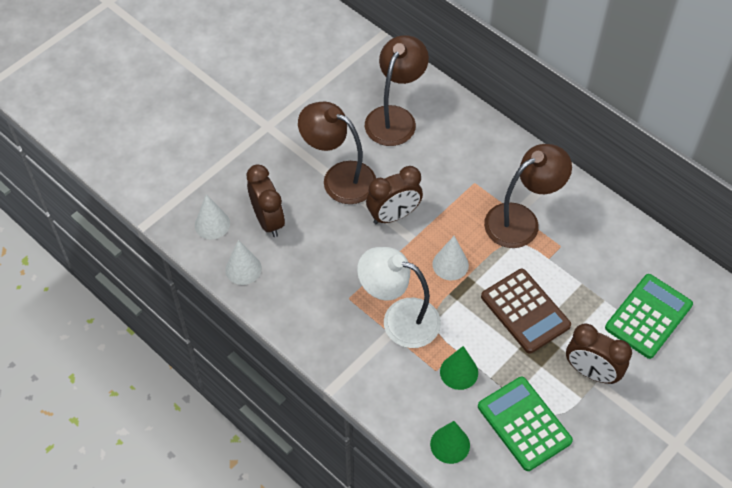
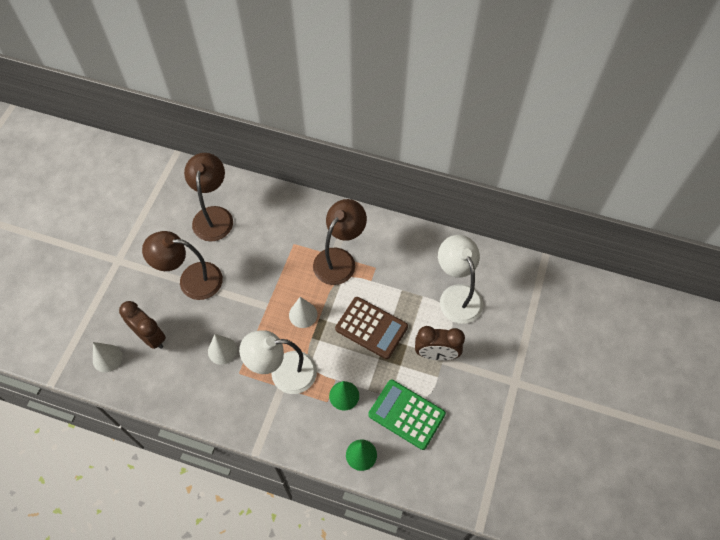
camera: 25 degrees left, 5 degrees up
white cone [225,240,262,285] -> white cone moved to [208,334,237,365]
brown clock [366,166,423,224] -> none
green calculator [605,274,693,359] -> white lamp [438,235,483,324]

